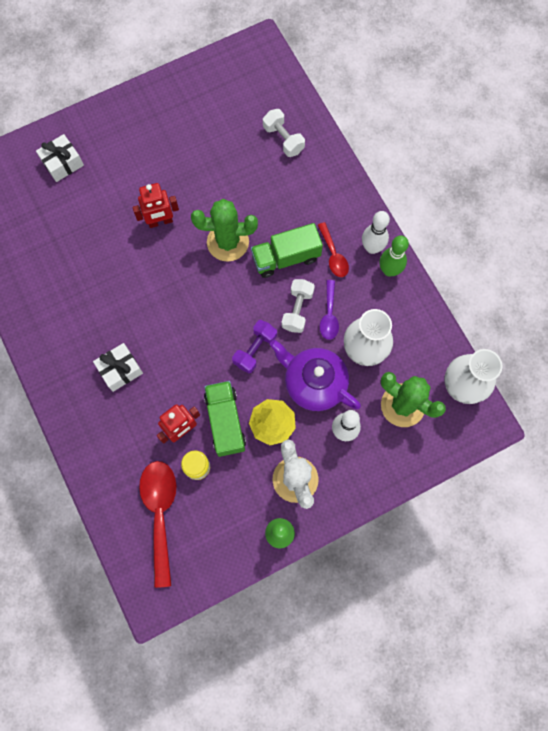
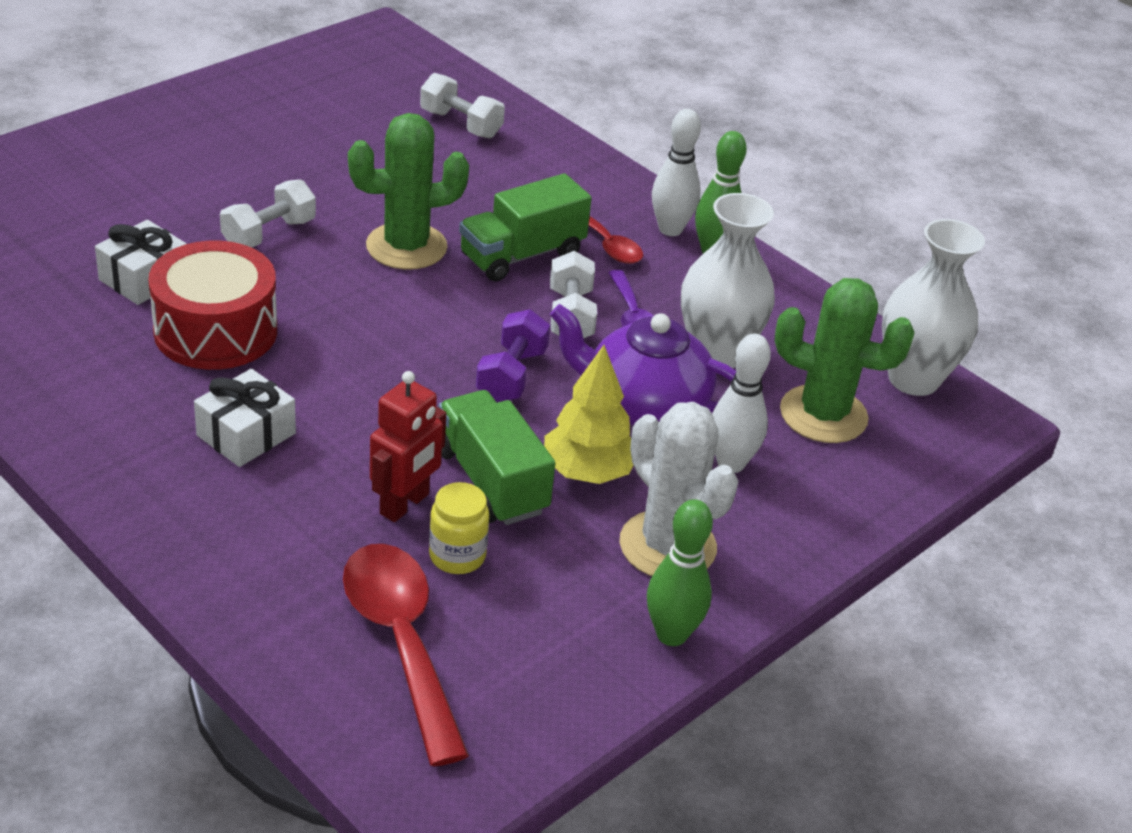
camera: 20 degrees left, 35 degrees down
white gift [36,134,84,182] -> white gift moved to [95,220,187,305]
red robot [133,183,179,228] -> white dumbbell [220,179,316,248]
none -> red drum [148,241,277,370]

